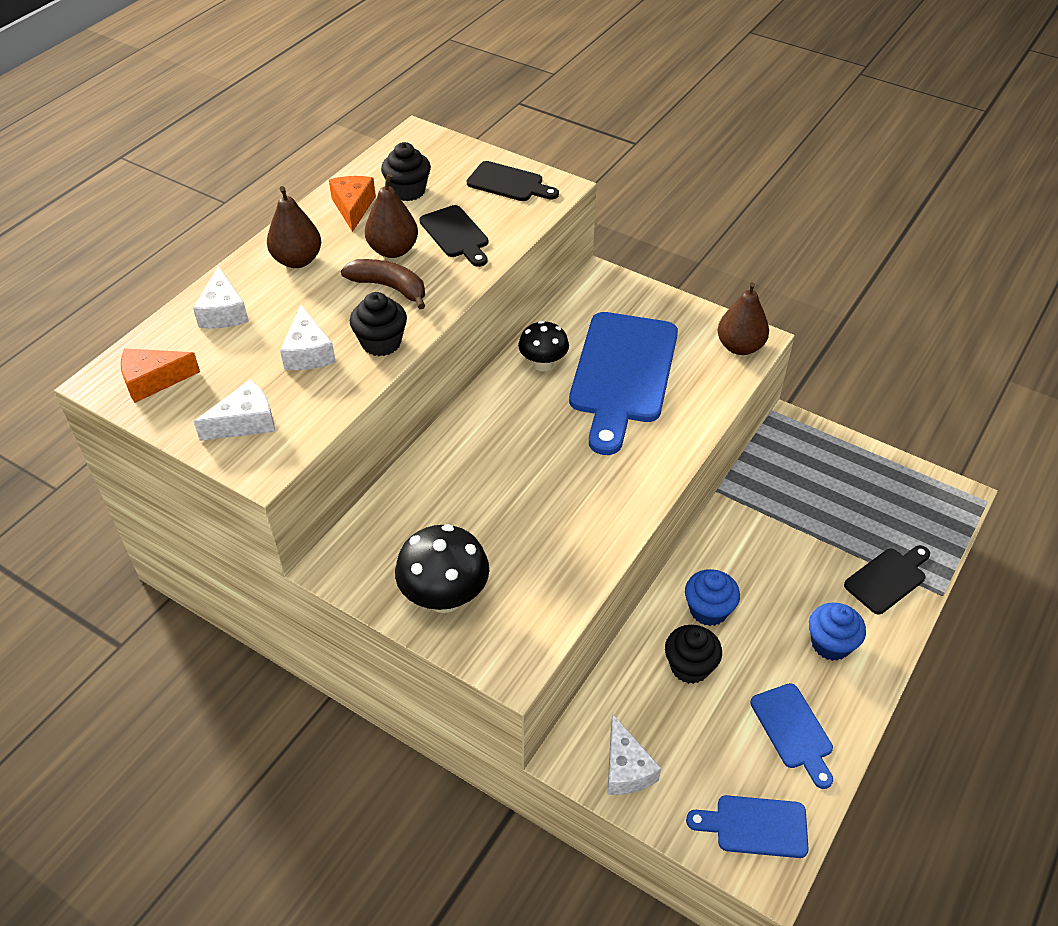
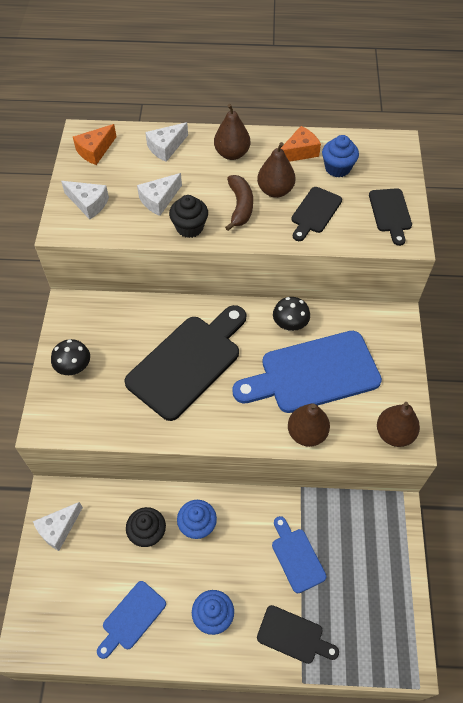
camera: 60 degrees right, 10 degrees up
orange cheese [121,348,200,403] -> orange cheese turned 90 degrees counterclockwise [73,124,116,165]
black cupcake [381,142,431,201] -> blue cupcake [322,135,359,177]
black mushroom [395,524,489,613] -> black mushroom [51,339,90,375], size x0.66
blue cutting board [686,795,809,858] -> blue cutting board moved to [272,516,326,593]
none -> black cutting board [124,305,246,421]
none -> brown pear [288,403,330,447]

